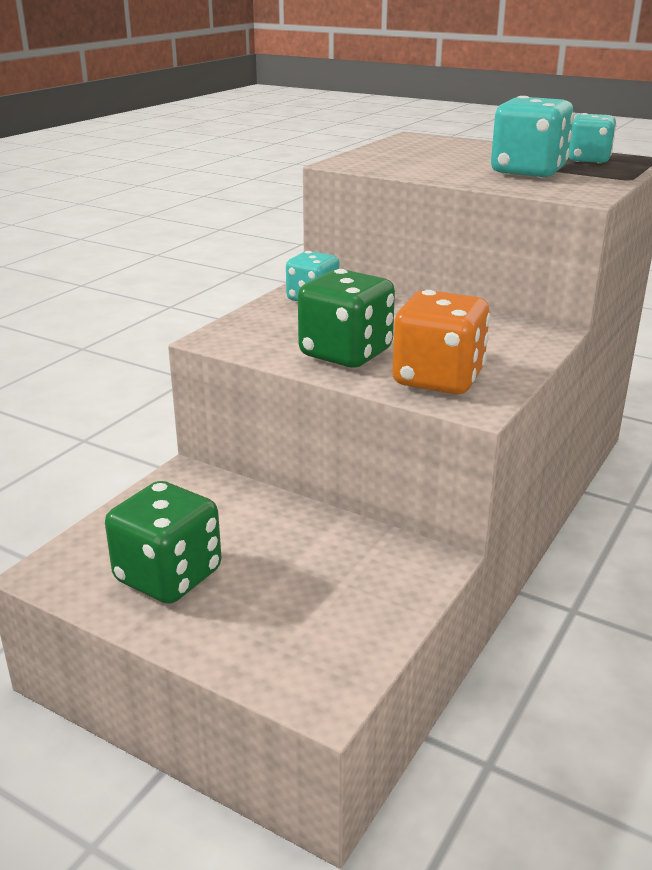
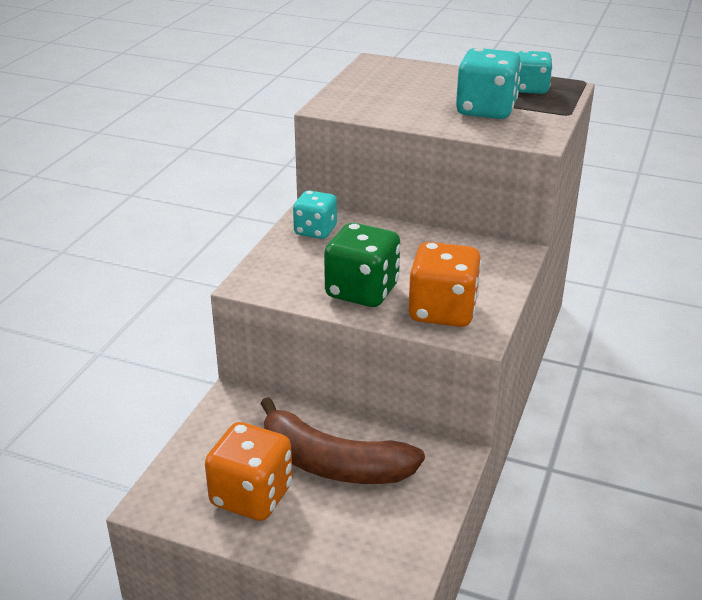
camera: 10 degrees left, 5 degrees up
green dice [105,481,221,604] -> orange dice [205,422,293,521]
none -> brown banana [260,397,425,484]

